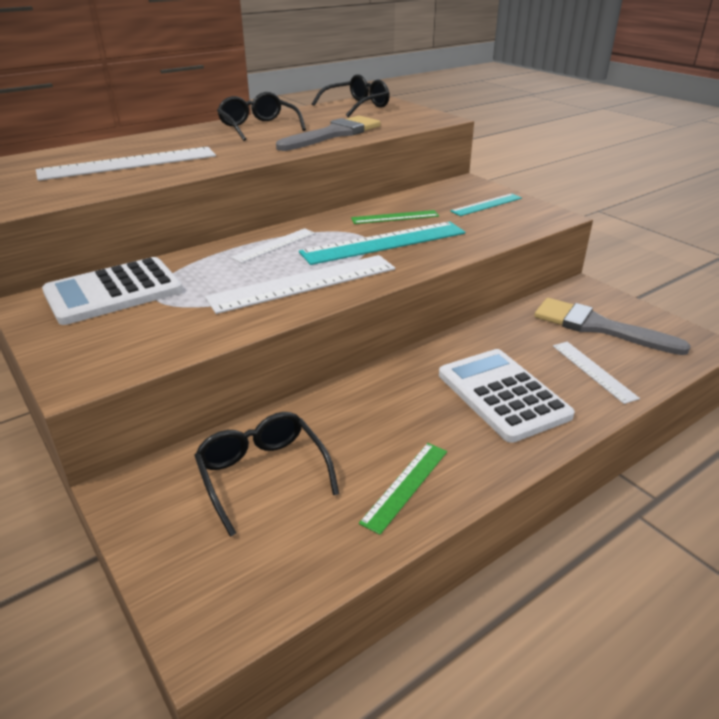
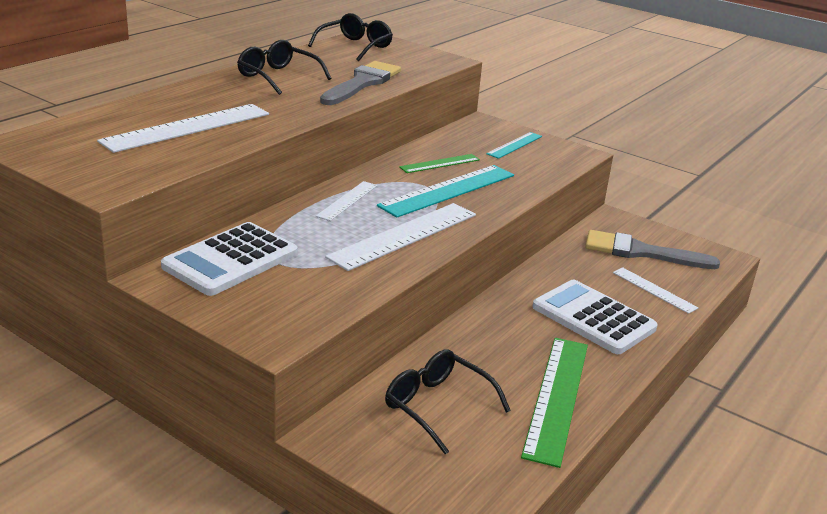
camera: 20 degrees left, 5 degrees down
green ruler [359,443,447,535] -> green ruler [521,338,588,468], size x1.81

